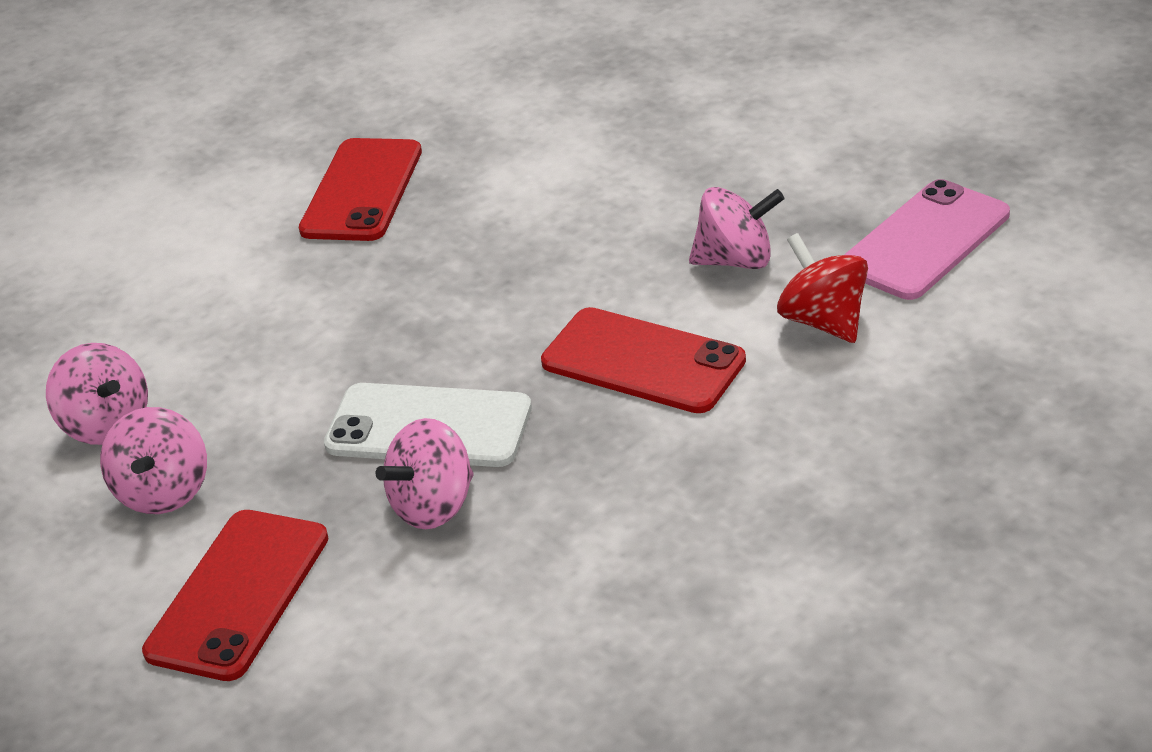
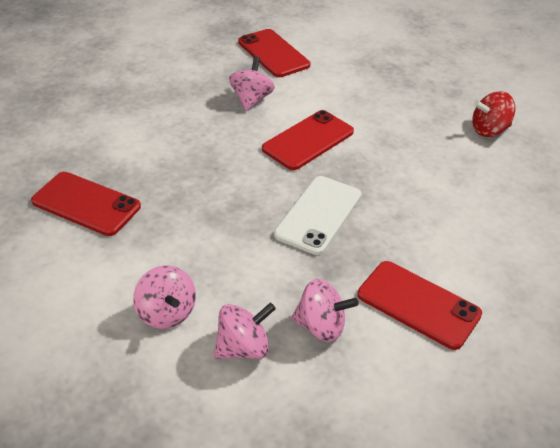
camera: 80 degrees left, 5 degrees up
pink spinning top [375,418,474,529] -> pink spinning top moved to [133,265,196,329]
red spinning top [777,233,868,343] -> red spinning top moved to [472,91,515,137]
pink phone [844,179,1010,300] -> red phone [238,29,310,77]

